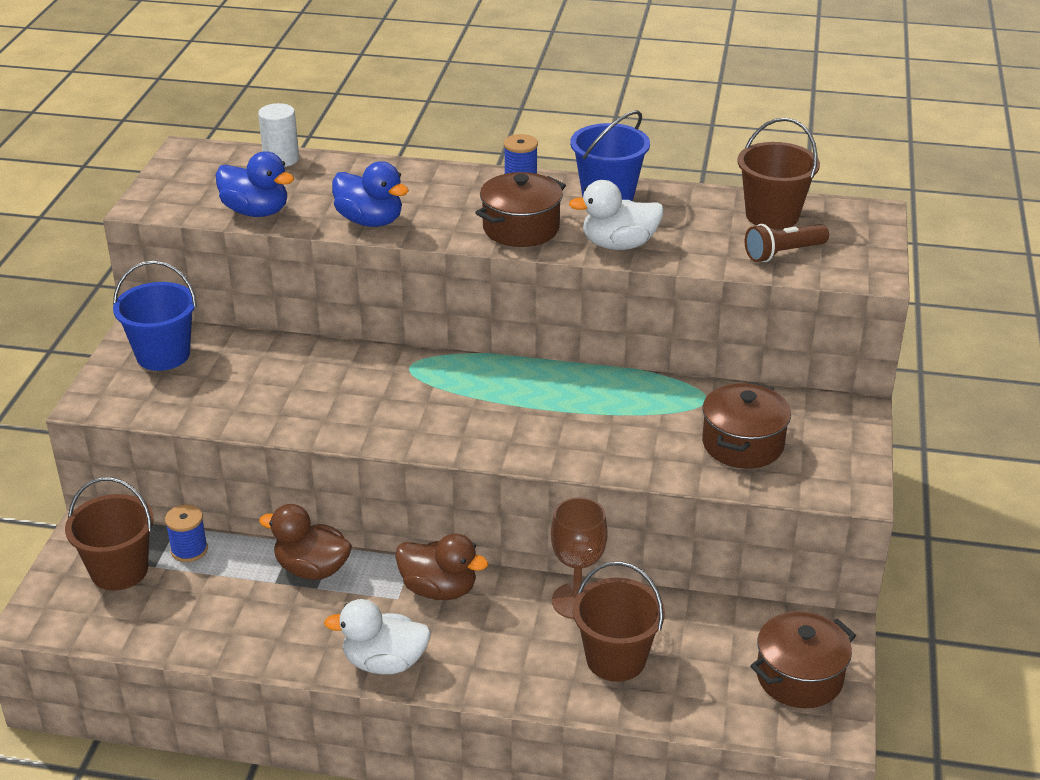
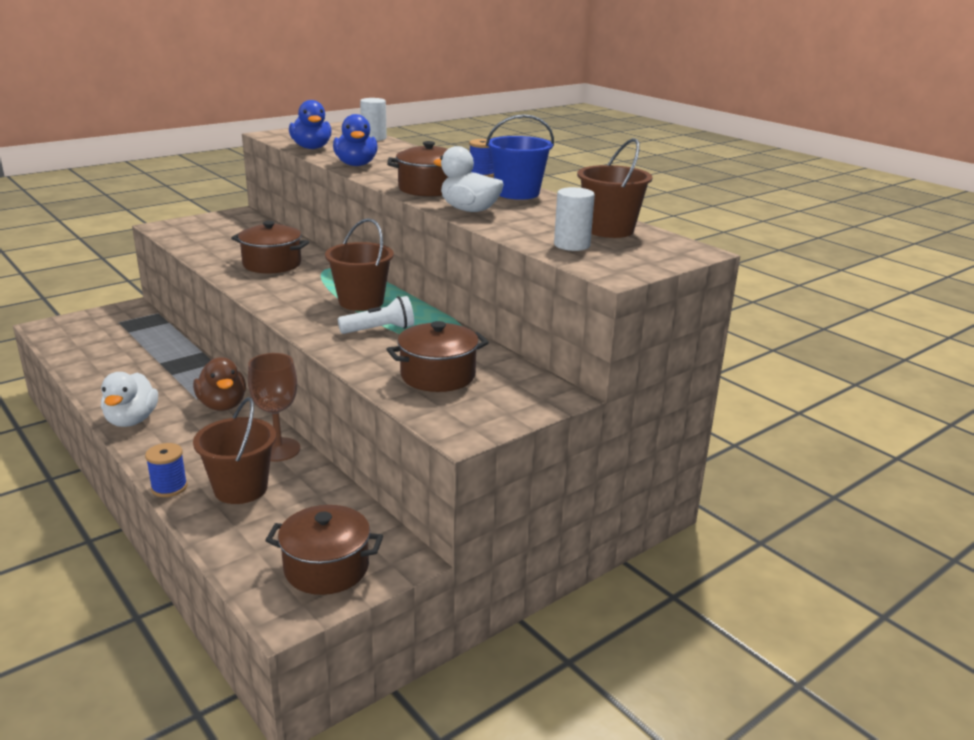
camera: 40 degrees right, 10 degrees down
brown bucket [65,477,154,591] -> brown bucket moved to [325,218,394,311]
blue bucket [113,260,197,371] -> none
blue spool [165,505,208,562] -> blue spool moved to [145,443,187,497]
brown duck [259,504,352,580] -> none
white duck [324,599,431,674] -> white duck turned 135 degrees counterclockwise [101,372,158,427]
brown flashlight [745,224,829,262] -> white cylinder [554,187,595,251]
none -> brown pot [231,221,309,274]
none -> white flashlight [338,296,414,334]

